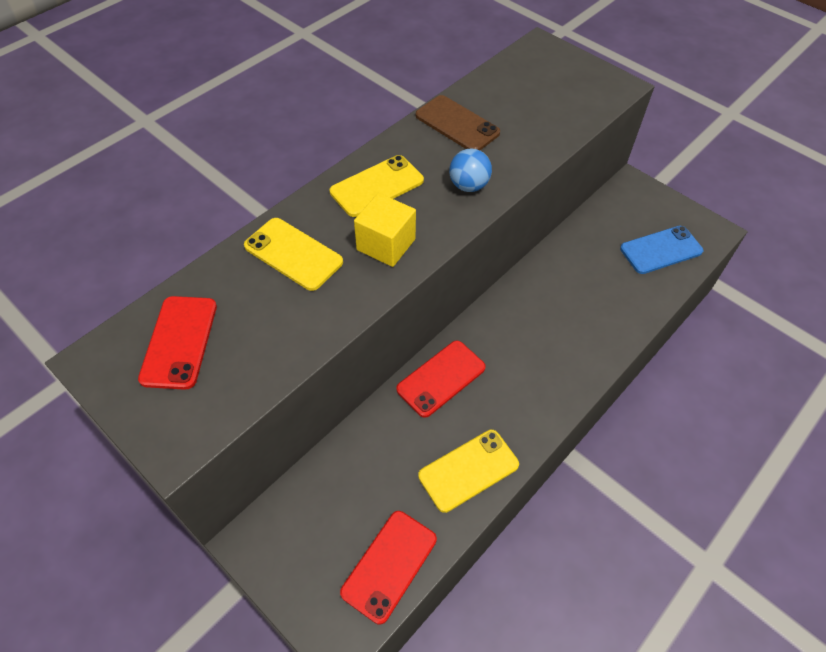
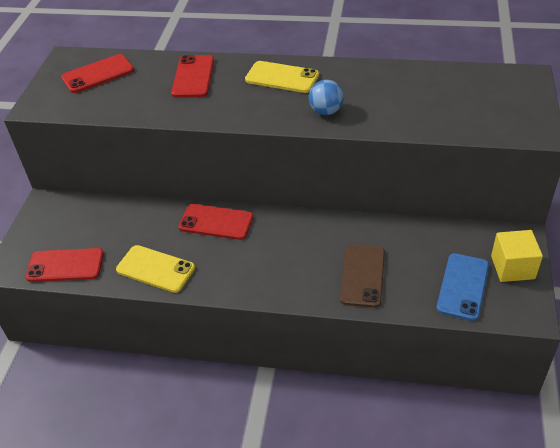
camera: 60 degrees right, 10 degrees down
yellow phone [244,218,343,291] -> red phone [171,55,214,98]
yellow cube [354,193,416,267] -> yellow cube moved to [491,230,543,282]
brown phone [416,95,500,150] -> brown phone moved to [340,244,385,308]
blue phone [620,226,703,274] -> blue phone turned 75 degrees clockwise [436,253,489,321]

